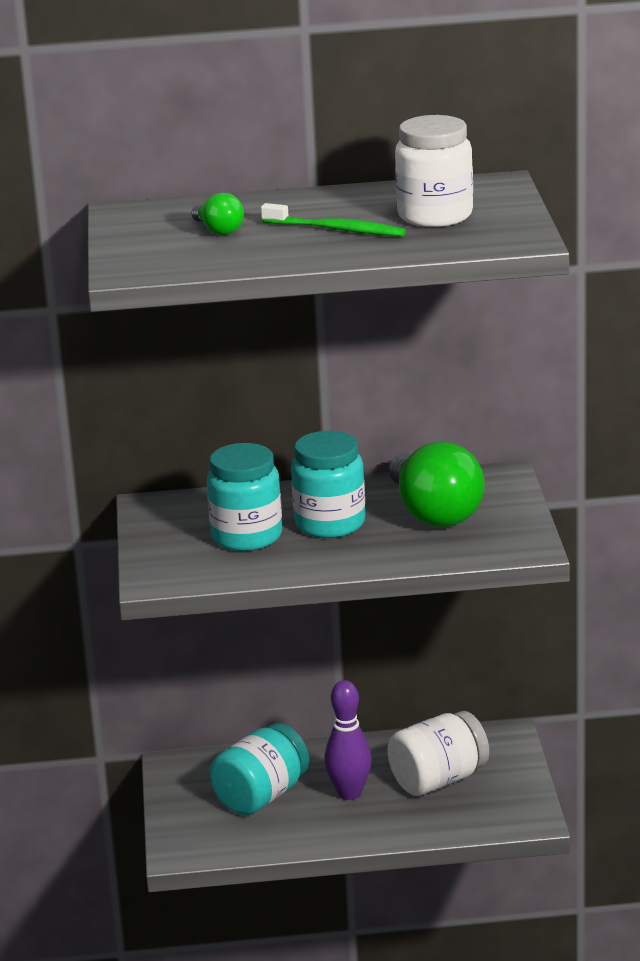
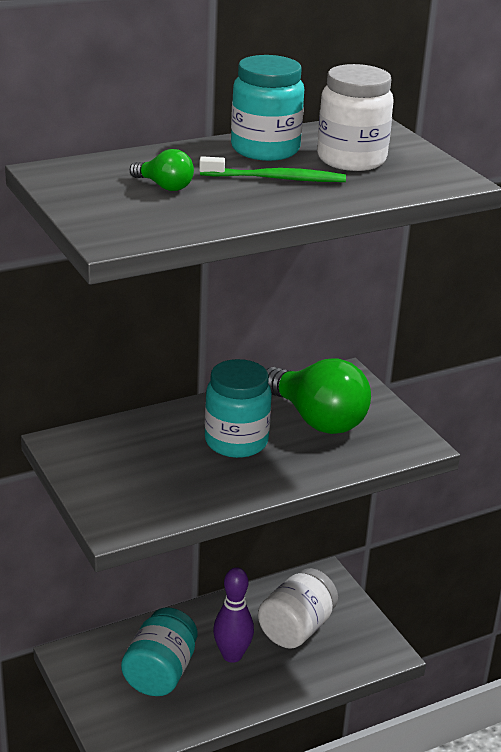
camera: 25 degrees left, 5 degrees up
turquoise jar [207,443,282,551] -> turquoise jar moved to [231,55,304,161]

